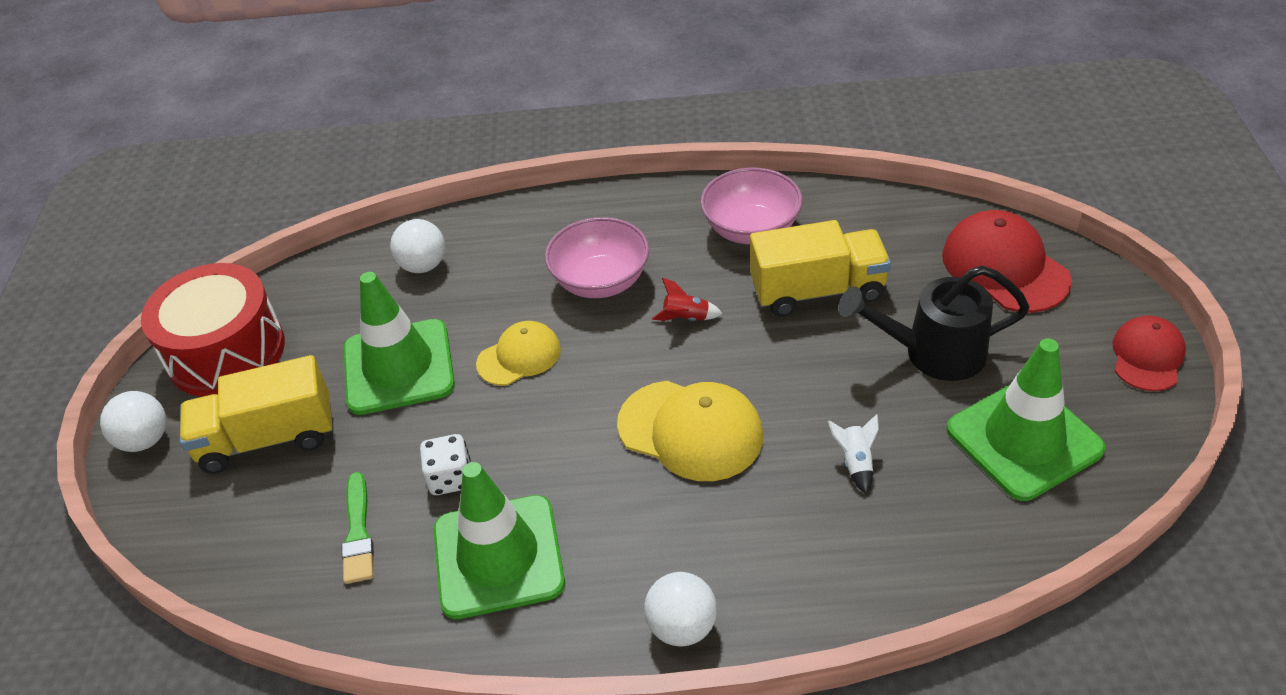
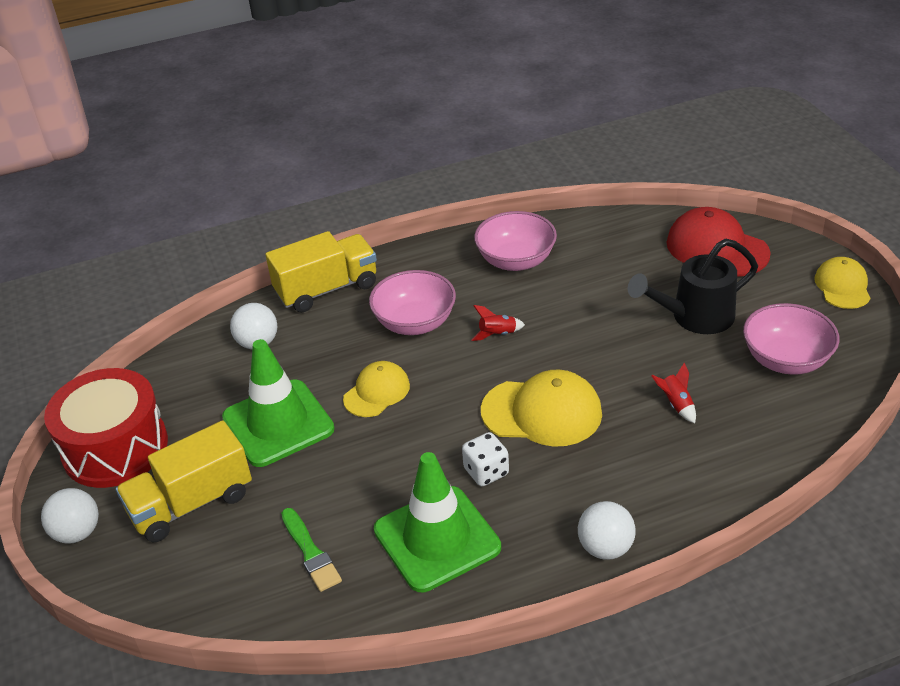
camera: 20 degrees left, 5 degrees down
white dice [420,434,471,495] -> white dice moved to [462,432,509,486]
yellow truck [750,220,891,317] -> yellow truck moved to [265,231,377,312]
white rocket [828,414,879,494] -> red rocket [651,362,696,423]
green traffic cone [947,338,1106,501] -> pink bowl [743,303,840,375]
red cap [1113,316,1186,391] -> yellow cap [814,257,871,309]

